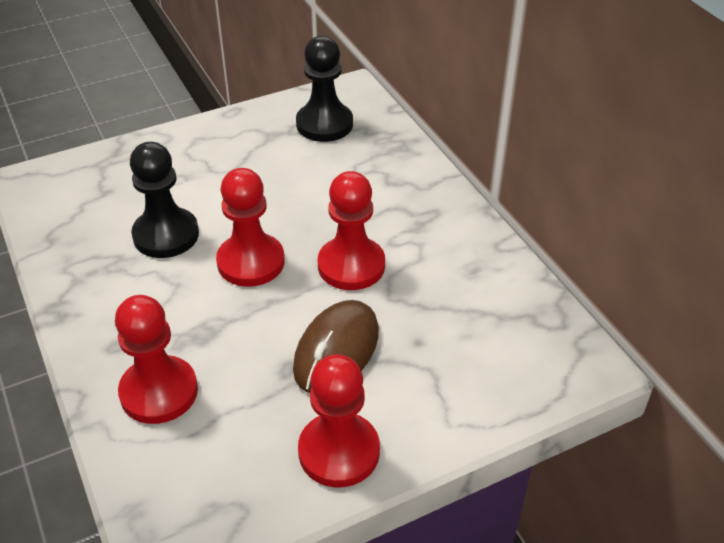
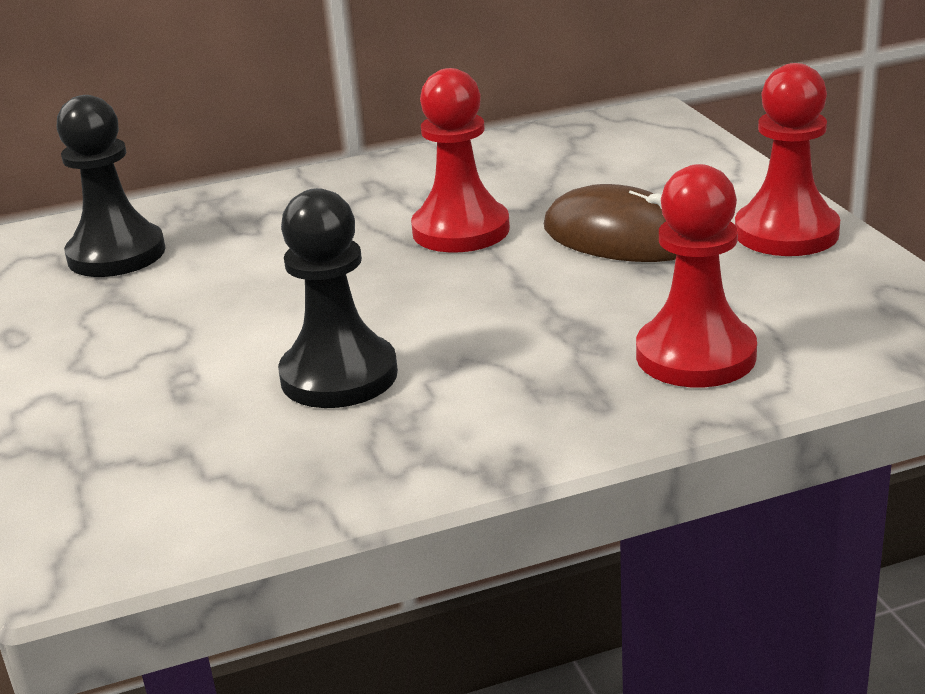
camera: 80 degrees left, 15 degrees down
red pawn [216,168,285,287] -> none

